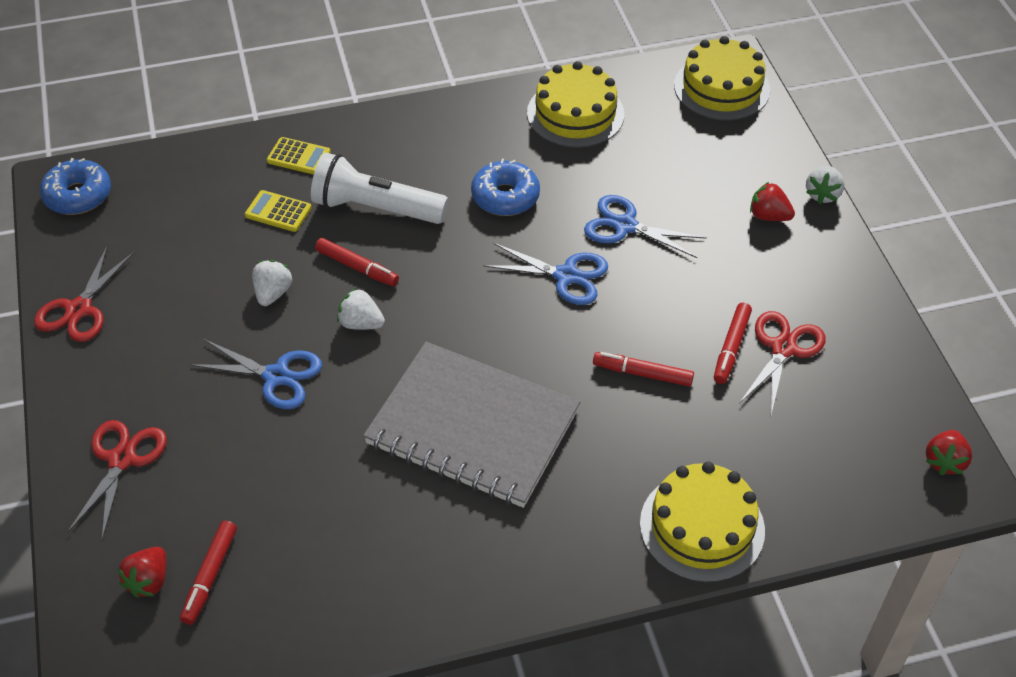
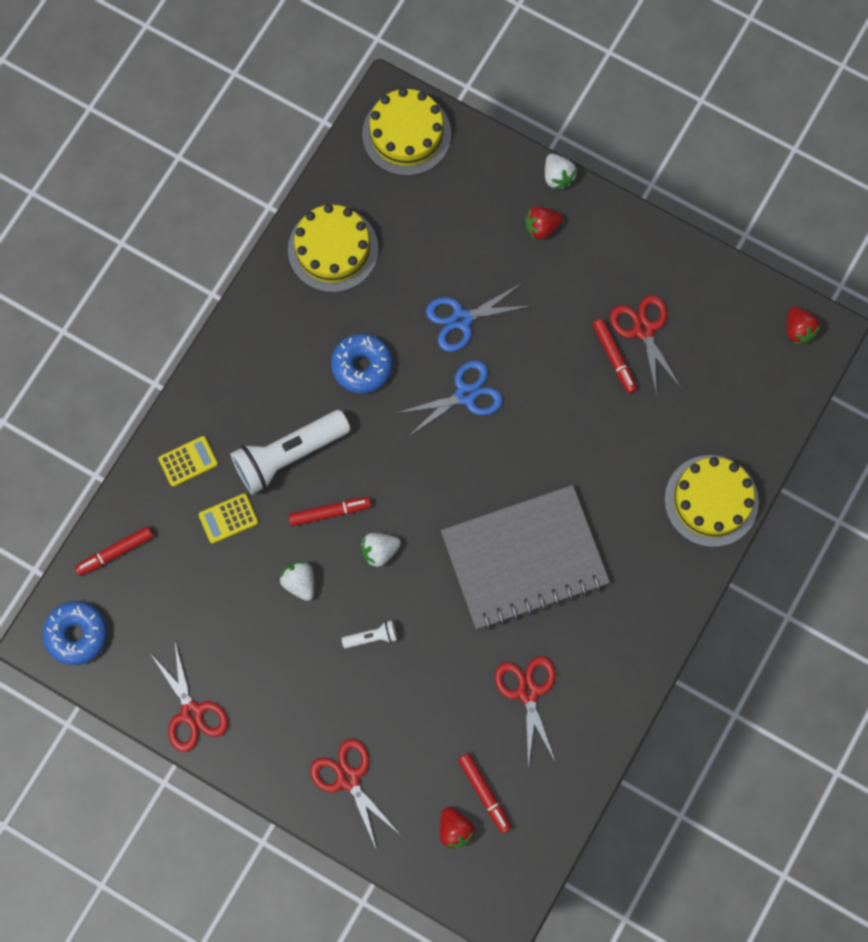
camera: 45 degrees left, 25 degrees up
blue scissors [189,339,322,409] -> white flashlight [342,620,397,649]
red marker [593,352,694,387] -> red marker moved to [75,526,154,576]
none -> red scissors [495,656,556,768]

